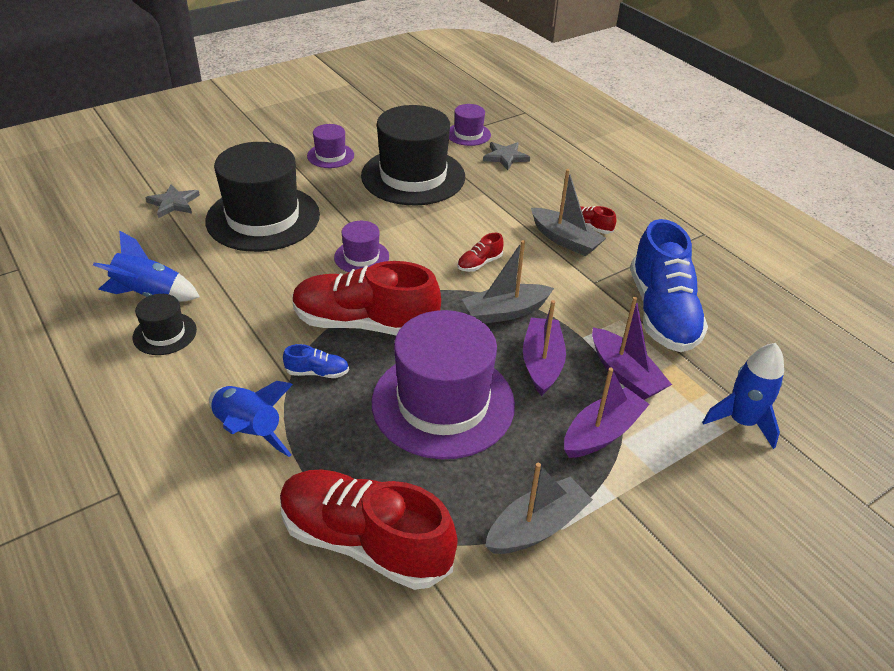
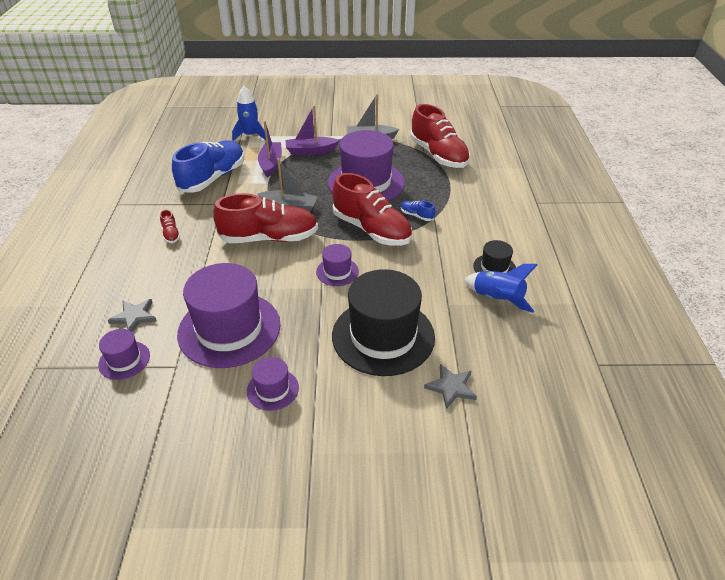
camera: 145 degrees left, 0 degrees up
blue rocket [209,381,293,457] -> none
black hat [361,105,465,206] -> purple hat [177,263,281,368]
red shoe [457,233,504,272] -> red shoe [213,193,318,243], size x2.47
purple boat [523,300,566,396] -> none
grey boat [531,169,606,256] -> none

